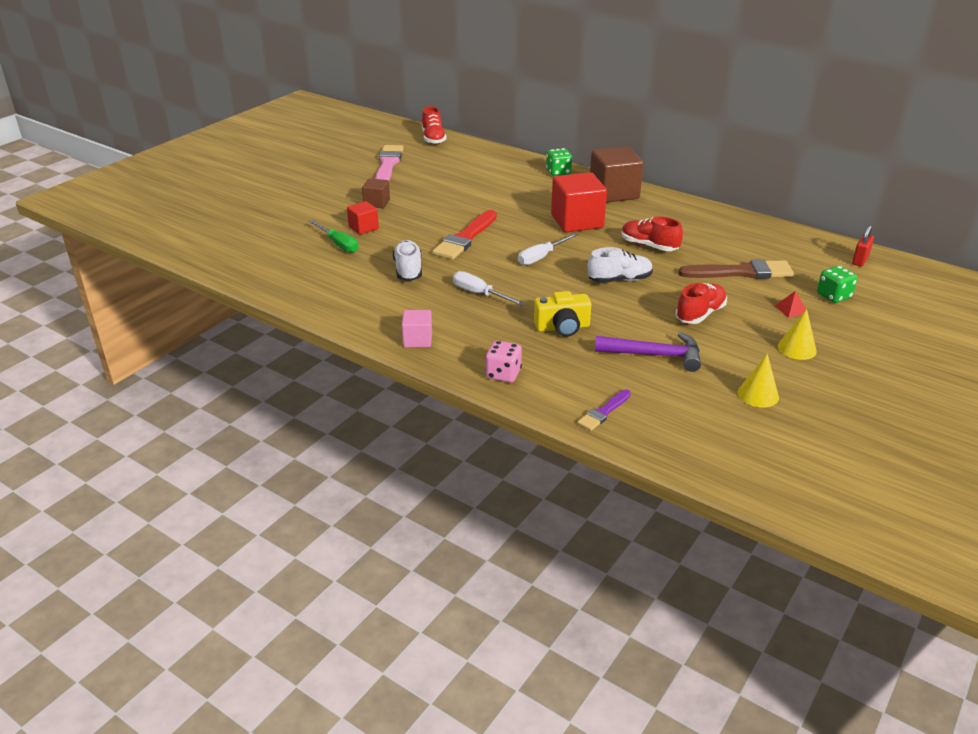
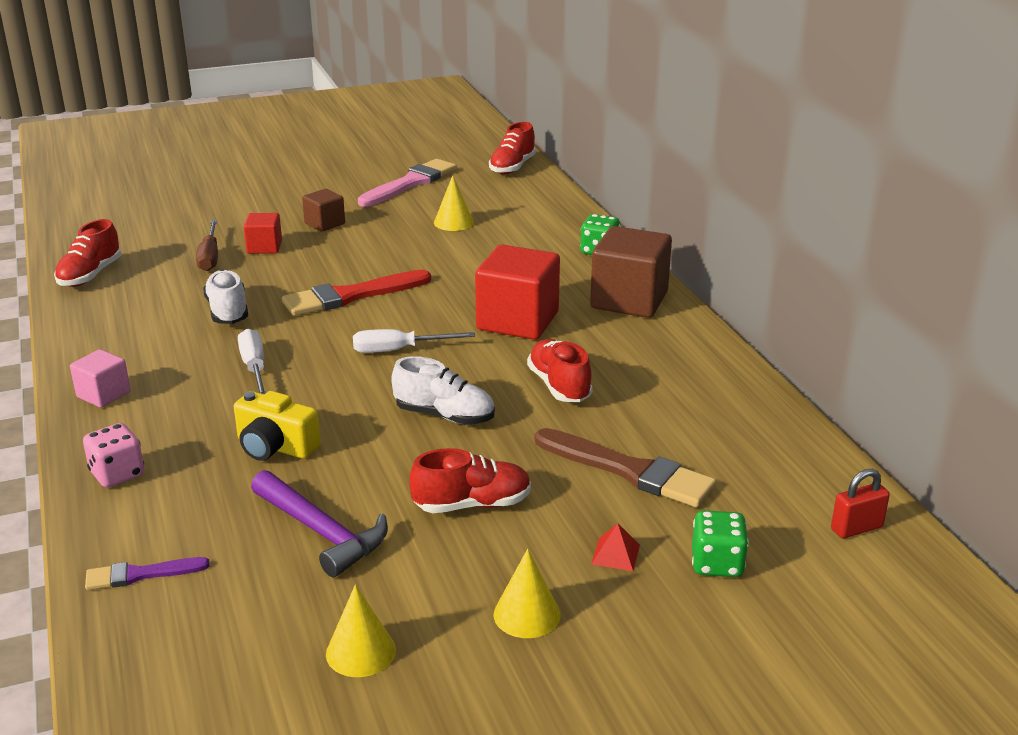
camera: 35 degrees right, 5 degrees down
green screwdriver [309,220,358,253] -> brown screwdriver [196,220,218,271]
white shoe [393,240,422,281] -> white shoe turned 45 degrees counterclockwise [203,270,248,324]
none -> red shoe [54,219,121,287]
none -> yellow cone [434,175,474,231]

